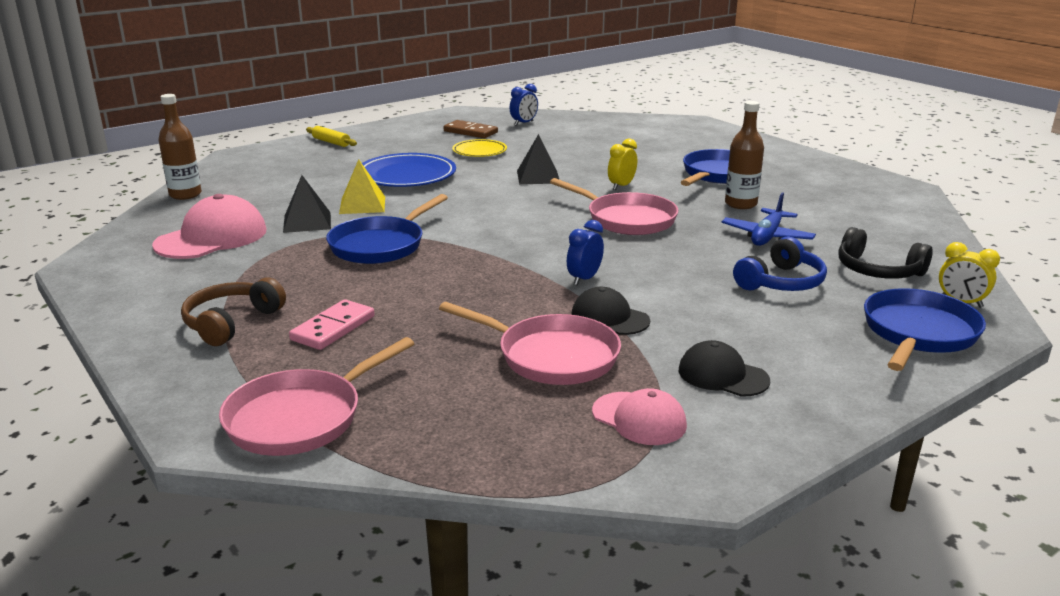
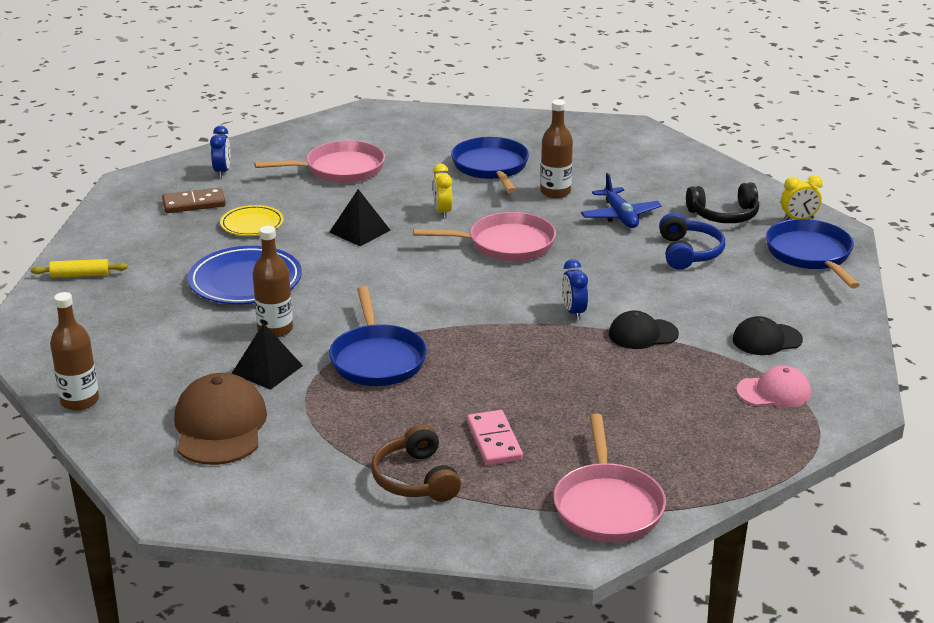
camera: 45 degrees left, 5 degrees up
pink cap [152,194,266,259] -> brown cap [174,373,267,465]
yellow pyramid [339,159,385,214] -> brown bottle [253,226,293,337]
pink pan [439,302,621,385] -> pink pan moved to [254,140,385,183]

